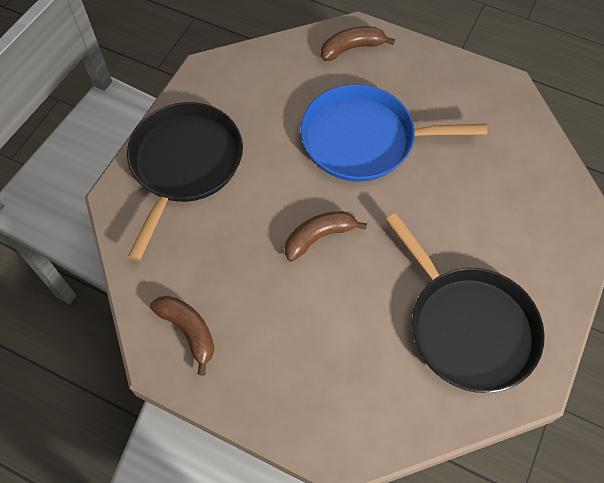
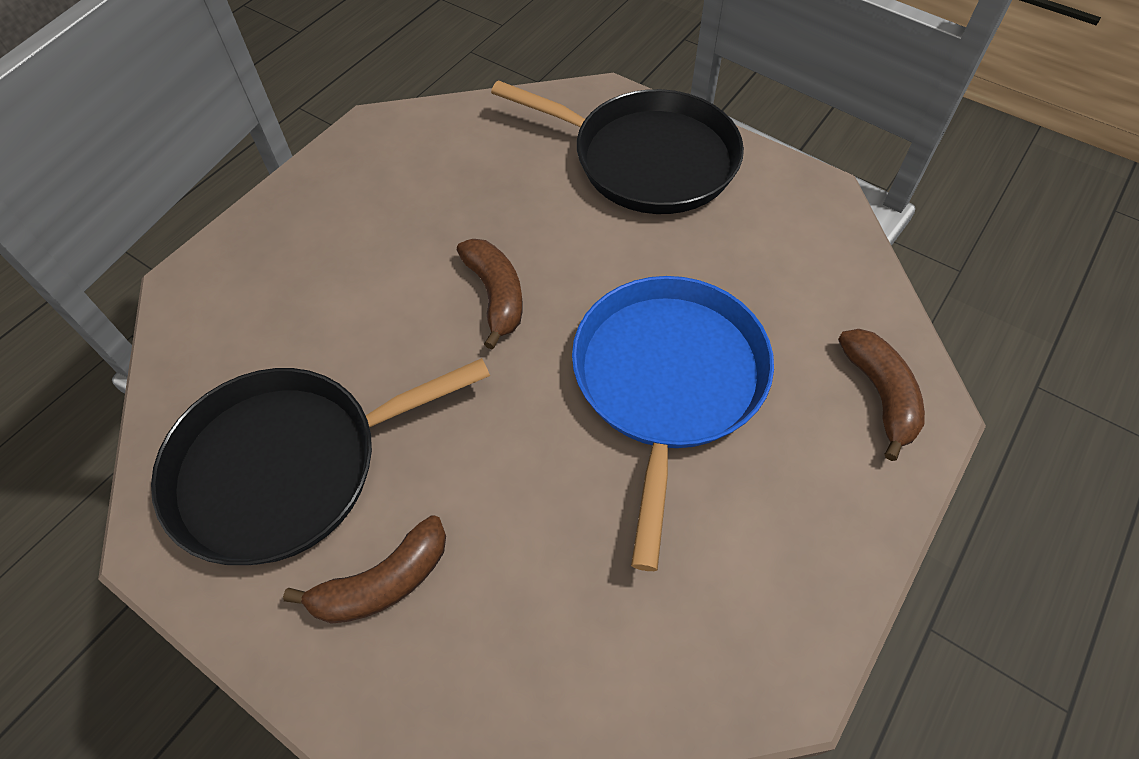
camera: 100 degrees right, 5 degrees down
brown banana [150,296,215,375] -> brown banana moved to [283,515,446,624]

